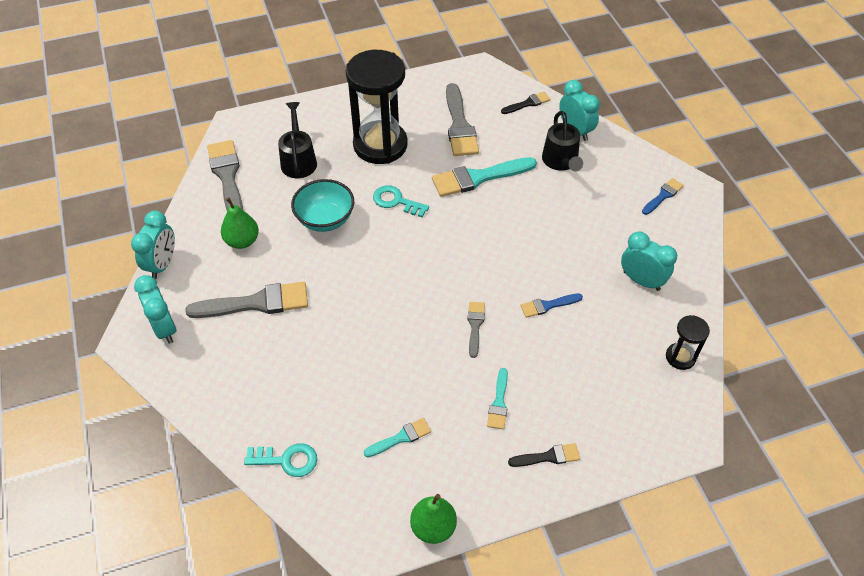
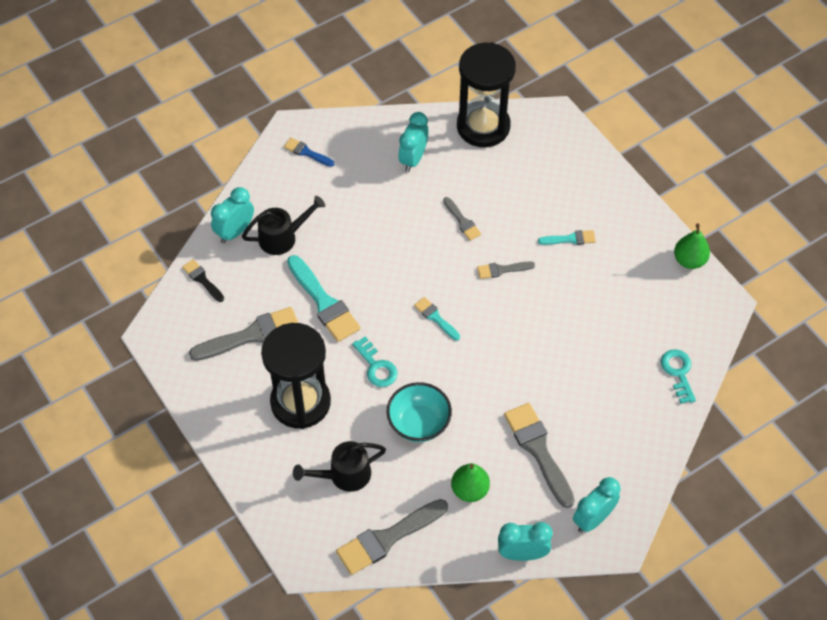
camera: 105 degrees left, 5 degrees up
turquoise brush [364,418,431,457] -> turquoise brush moved to [414,297,460,341]
turquoise key [373,185,429,217] -> turquoise key turned 45 degrees counterclockwise [352,337,397,387]
black brush [508,443,580,467] -> none
blue brush [521,294,583,318] -> grey brush [443,197,481,241]
black hourglass [666,315,710,370] -> black hourglass [457,42,516,147], size x2.19

